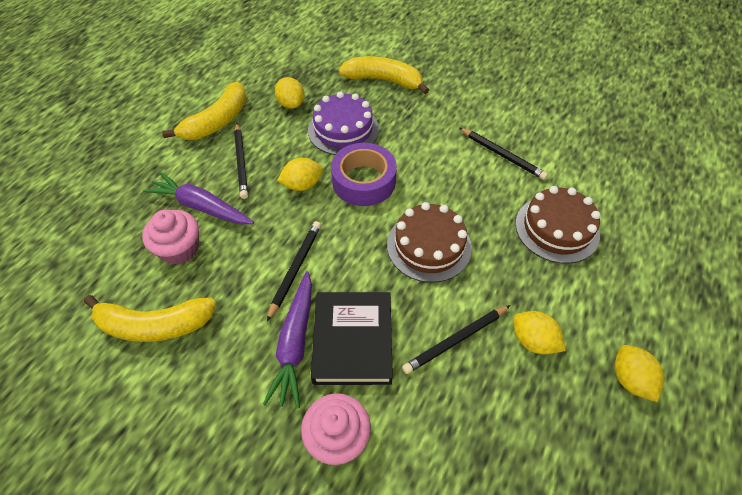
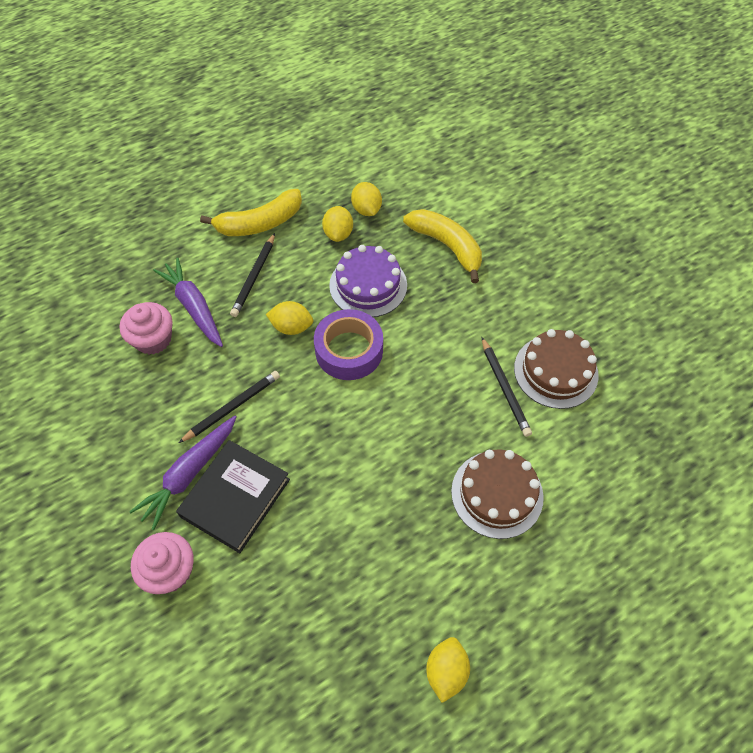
camera: 30 degrees right, 5 degrees up
yellow banana [84,295,216,342] -> none
brown cake [387,202,472,283] -> brown cake moved to [514,329,598,409]
black pencil [402,305,511,374] -> none
yellow lemon [513,311,566,354] -> yellow lemon moved to [351,182,382,216]

